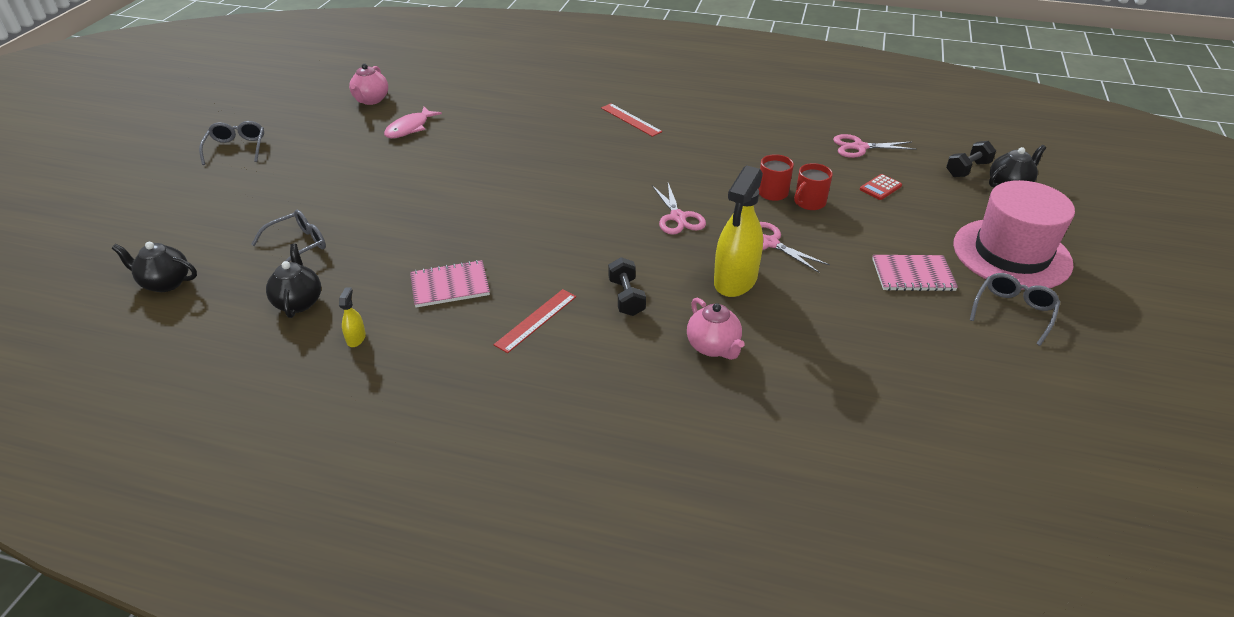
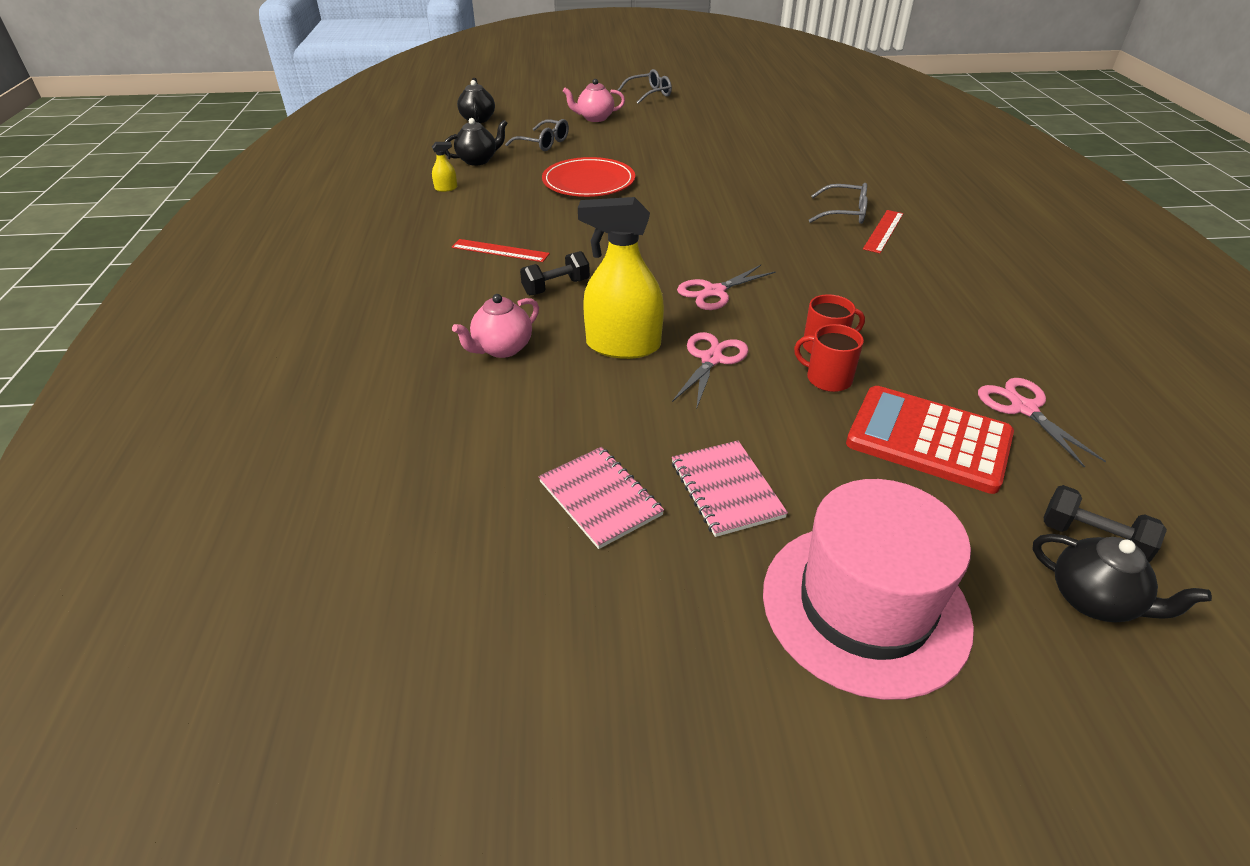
camera: 70 degrees right, 0 degrees up
pink teapot [349,64,388,105] -> pink teapot moved to [563,79,625,122]
pink fish [384,107,442,138] -> none
pink notebook [410,260,490,307] -> pink notebook moved to [538,447,664,549]
red calculator [860,174,902,200] -> red calculator [846,386,1014,494], size x2.39
grey glasses [970,273,1060,346] -> grey glasses moved to [809,183,868,224]
none -> red plate [542,157,635,197]

